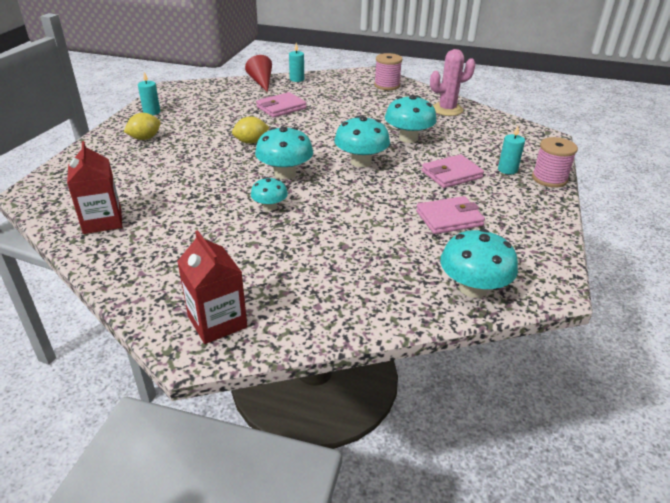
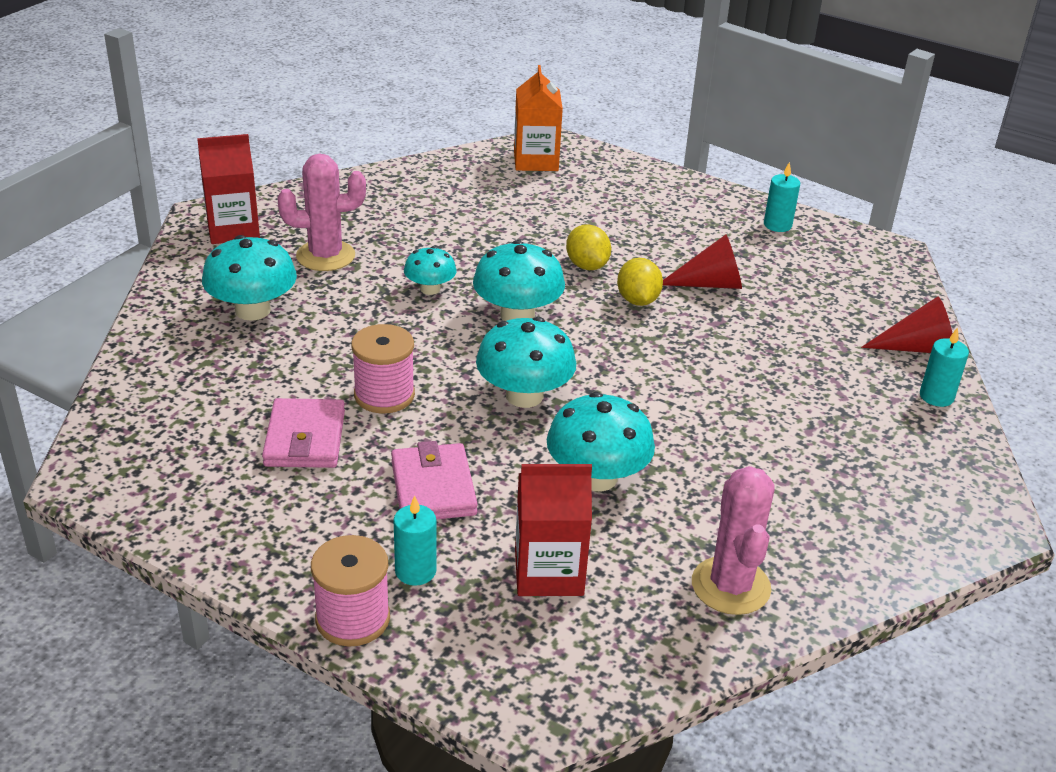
camera: 105 degrees right, 0 degrees up
red carton [67,141,122,234] -> red carton moved to [515,464,592,596]
yellow lemon [124,113,161,140] -> yellow lemon moved to [566,224,611,270]
pink wallet [256,92,307,118] -> none
pink spool [374,53,402,90] -> pink spool moved to [351,324,415,414]
turquoise mushroom [440,229,518,298] -> turquoise mushroom moved to [202,235,297,321]
none -> pink cactus [278,154,366,271]
none -> orange carton [514,65,563,171]
none -> red cone [663,234,742,289]

